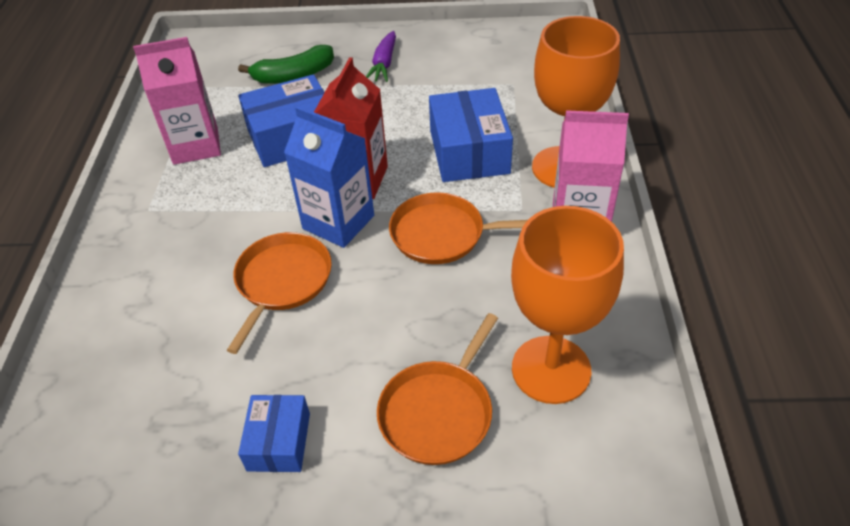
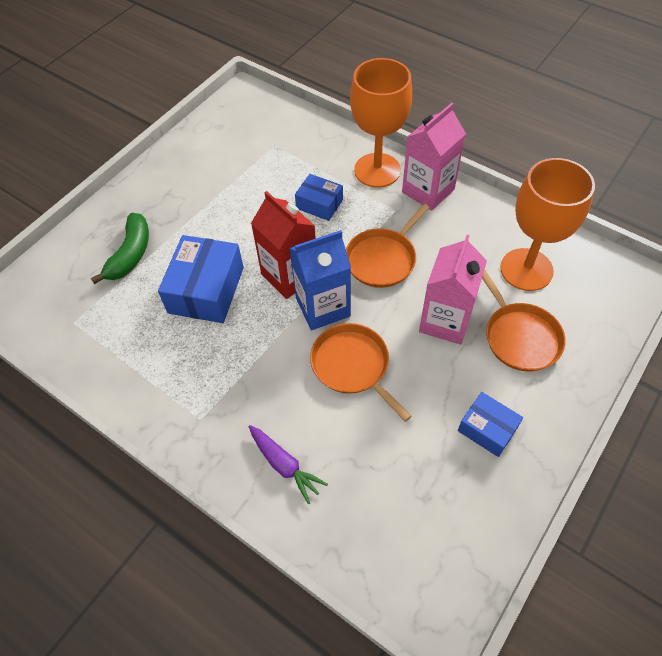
camera: 55 degrees left, 10 degrees up
pink carton [133,37,221,165] -> pink carton moved to [419,235,487,345]
purple carrot [366,31,396,82] -> purple carrot moved to [249,425,328,504]
blue box [429,88,513,182] -> blue box [295,174,343,221], size x0.58

